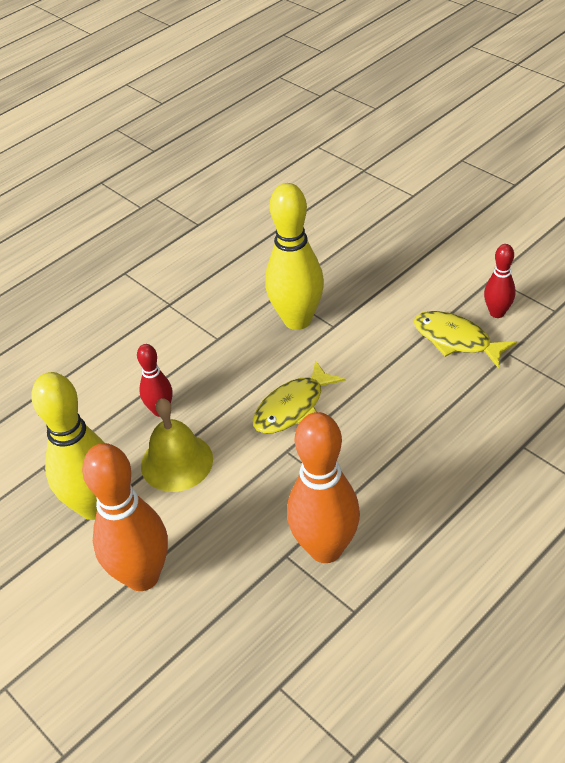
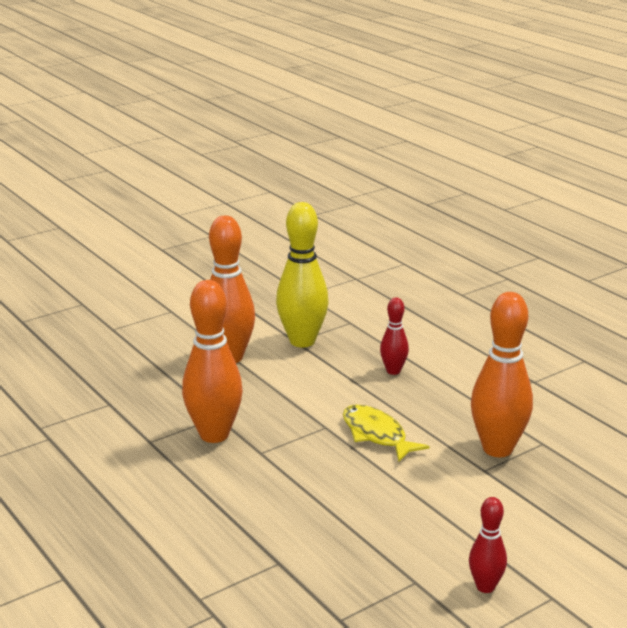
camera: 95 degrees right, 20 degrees down
yellow bell [141,398,213,492] -> none
yellow bowling pin [265,183,324,330] -> orange bowling pin [471,292,533,457]
yellow fish [414,311,517,369] -> none

